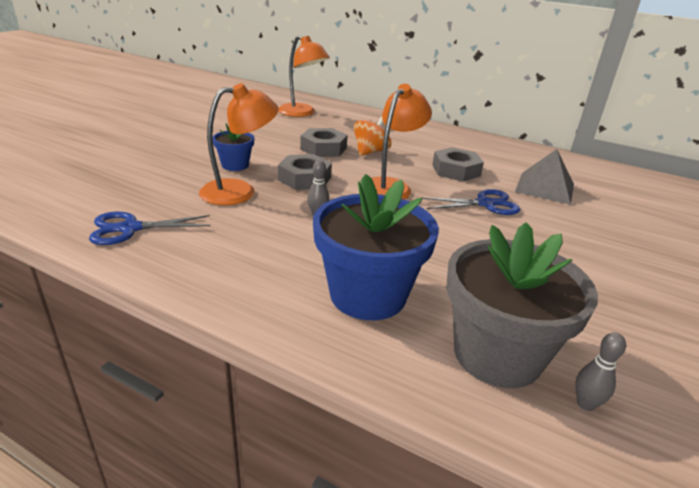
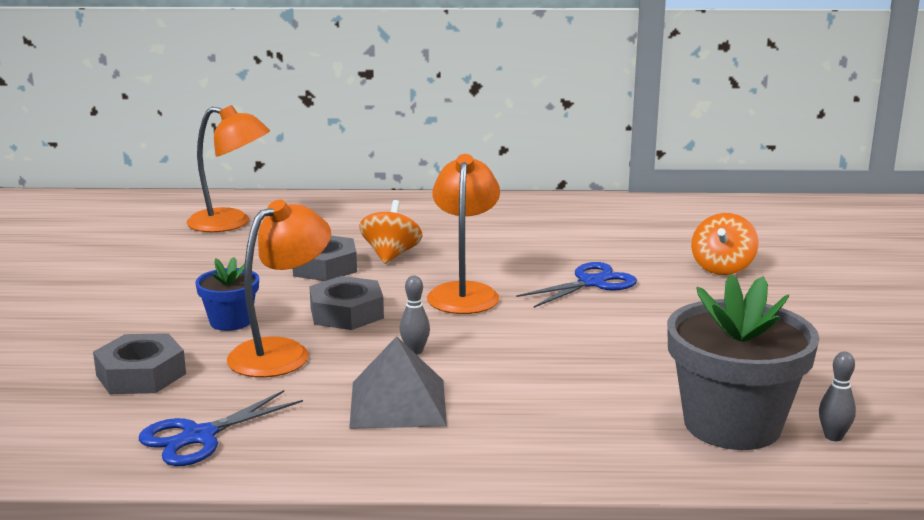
camera: 25 degrees left, 10 degrees down
blue flower pot [313,174,439,320] -> none
grey nut [432,147,484,181] -> grey nut moved to [93,333,186,394]
grey pyramid [515,149,574,205] -> grey pyramid moved to [349,336,447,429]
none -> orange spinning top [691,213,759,275]

